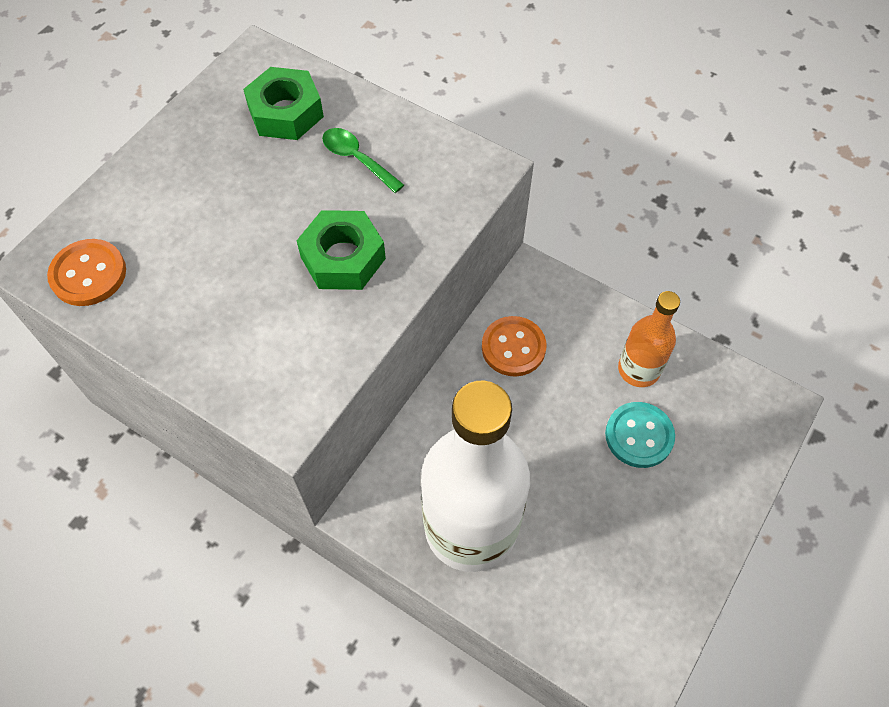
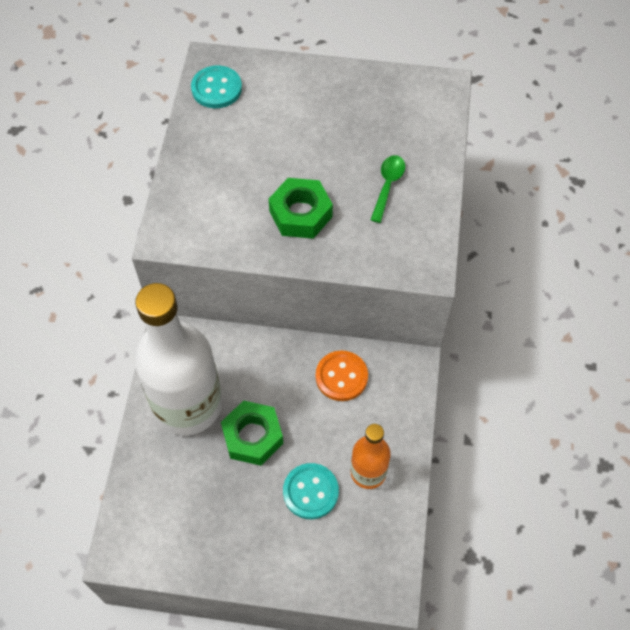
camera: 65 degrees right, 0 degrees up
orange button [47,239,126,306] -> turquoise button [191,65,242,108]
green nut [243,67,324,140] -> green nut moved to [221,400,283,466]

